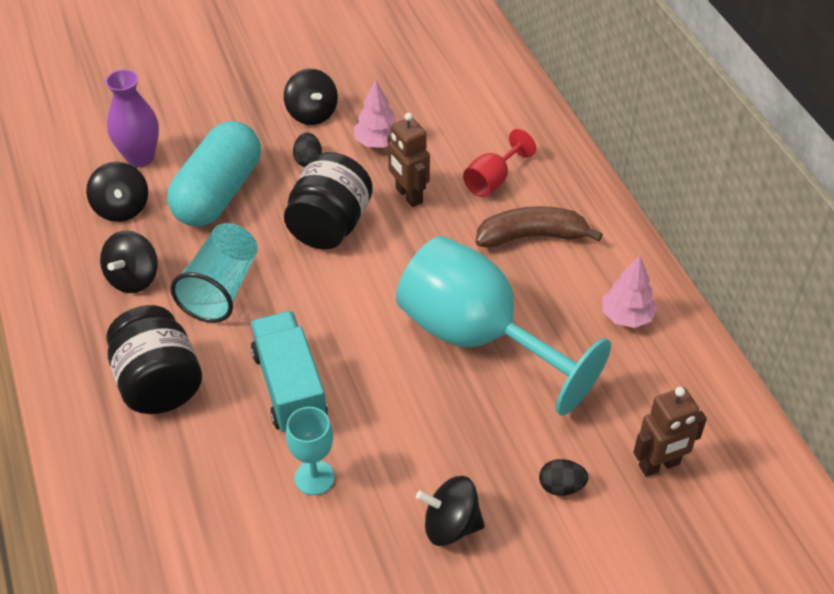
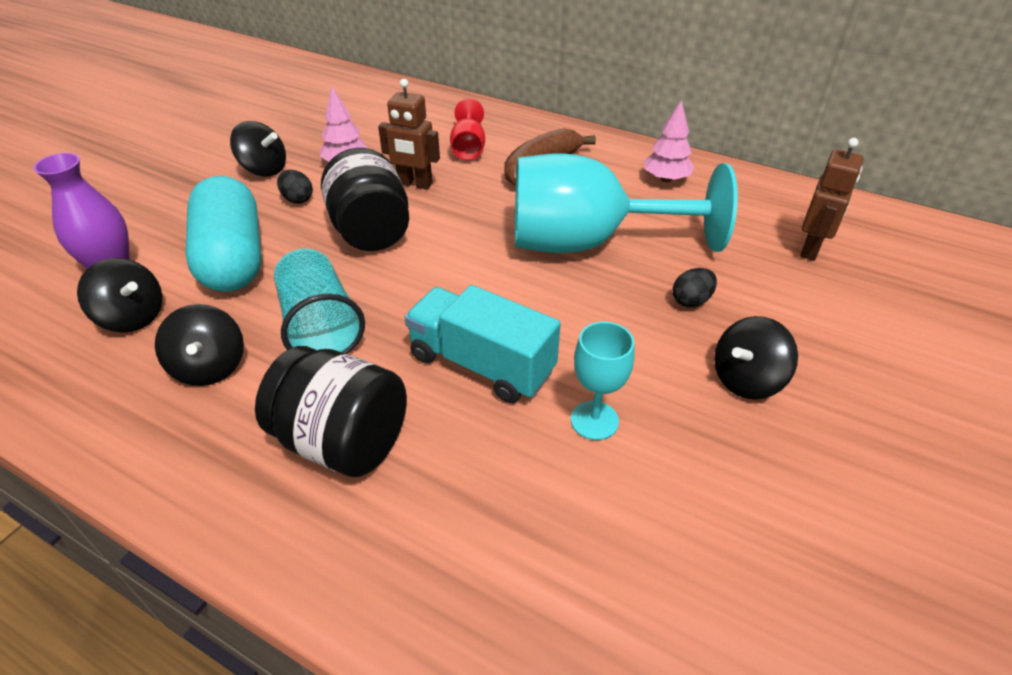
camera: 40 degrees left, 5 degrees down
black egg [539,459,589,496] -> black egg moved to [673,268,717,308]

